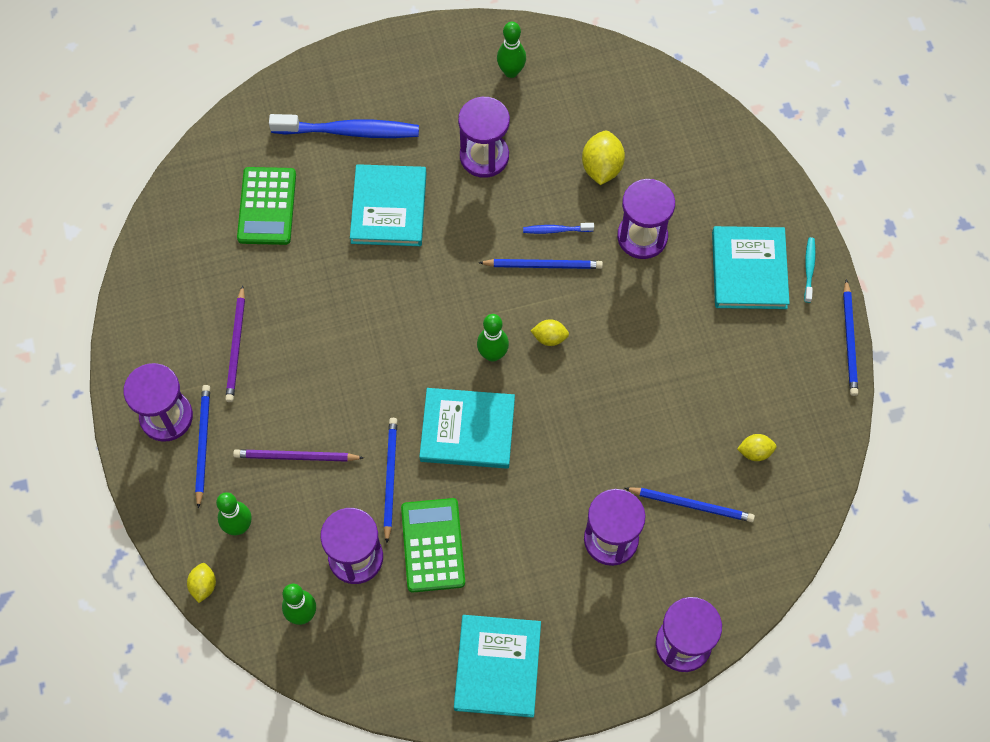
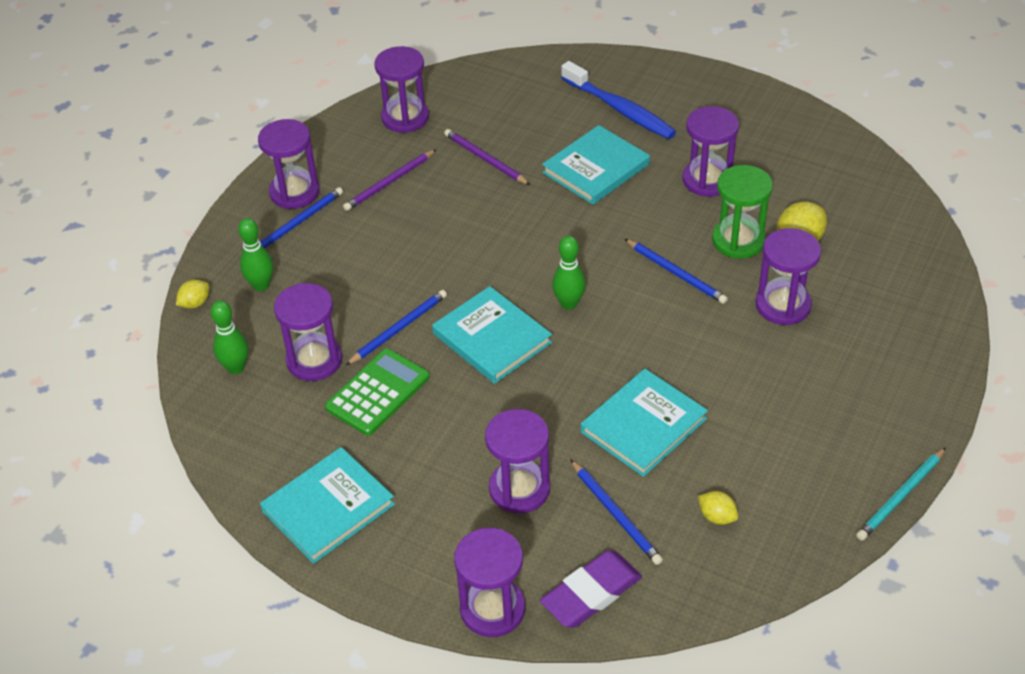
camera: 45 degrees right, 20 degrees down
purple pencil [233,449,364,462] -> purple pencil moved to [444,129,530,185]
green calculator [237,167,296,245] -> none
green bowling pin [497,22,526,78] -> none
blue toothbrush [523,223,594,234] -> none
yellow lemon [531,319,569,346] -> none
turquoise book [712,226,790,309] -> turquoise book moved to [581,369,708,477]
turquoise toothbrush [804,237,816,303] -> none
blue pencil [843,279,858,396] -> turquoise pencil [856,447,946,541]
none -> purple hourglass [374,46,429,133]
none -> purple eraser [540,550,642,628]
none -> green hourglass [712,165,773,259]

